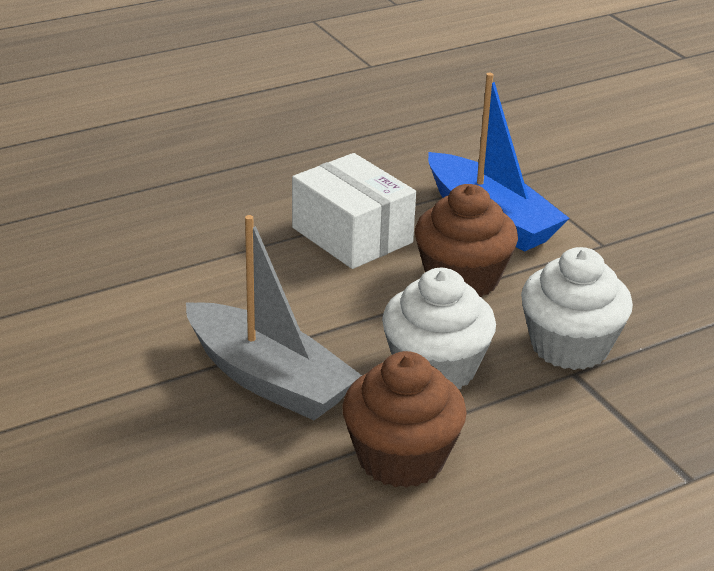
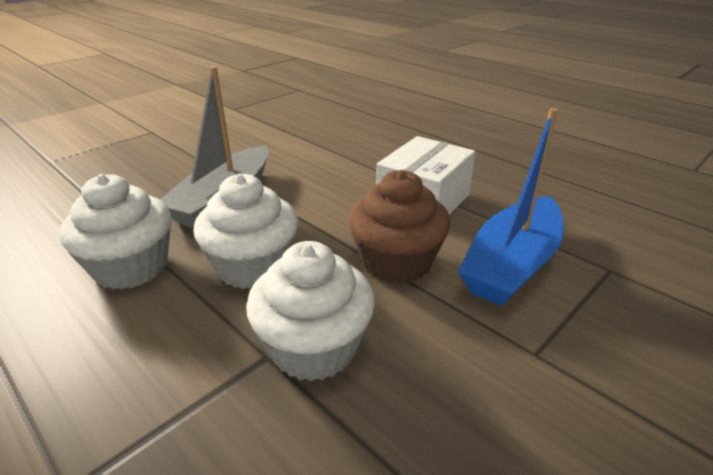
camera: 75 degrees right, 0 degrees up
brown cupcake [342,351,467,488] -> white cupcake [59,174,171,290]

